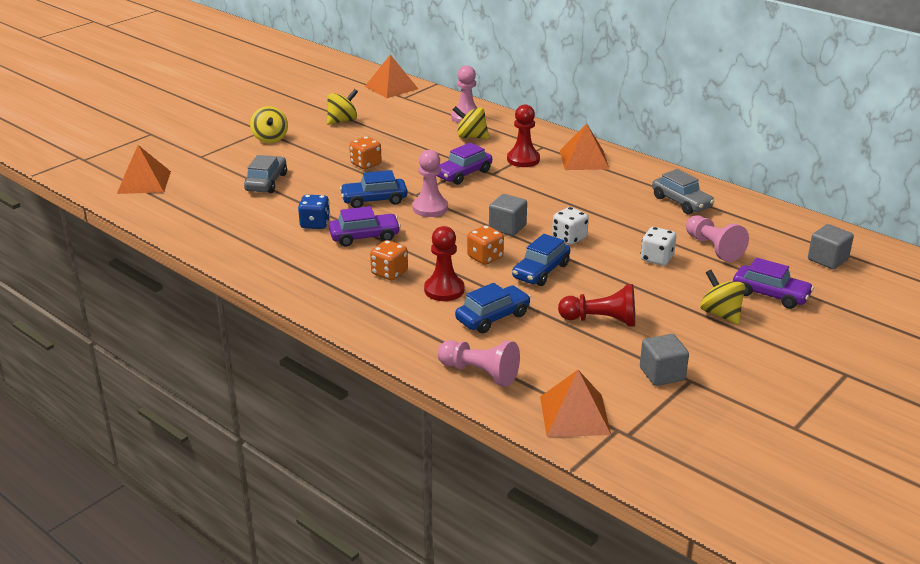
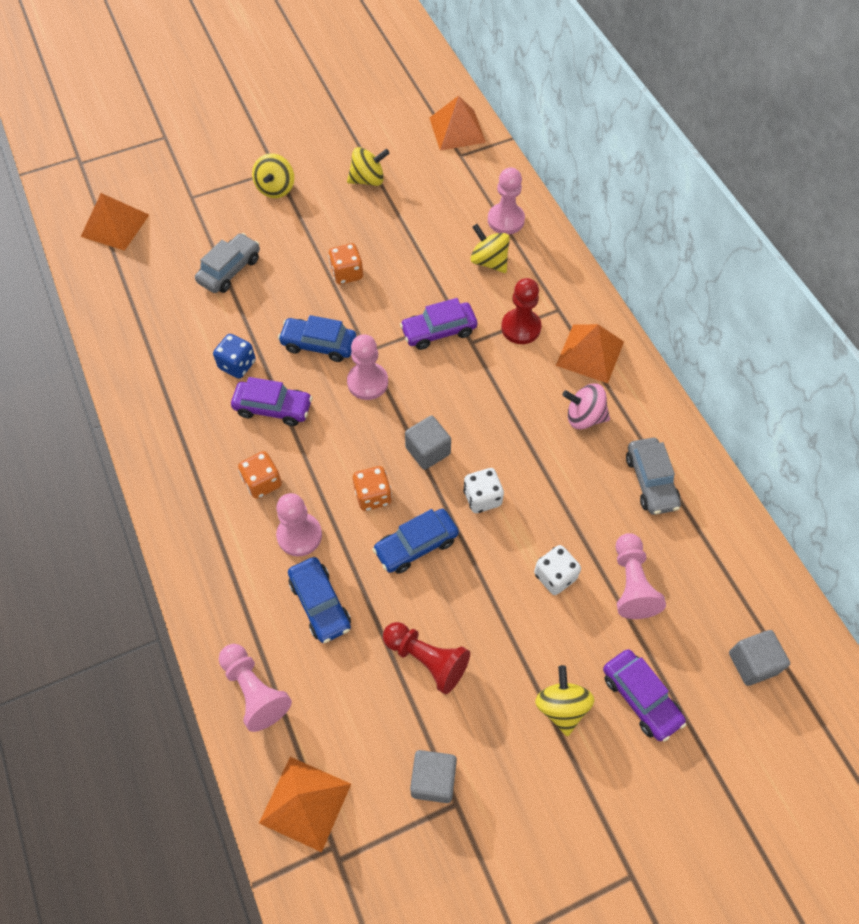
camera: 25 degrees right, 30 degrees up
red pawn [424,226,464,301] -> pink pawn [276,493,322,556]
blue car [455,283,531,333] -> blue car turned 75 degrees clockwise [288,557,351,643]
none -> pink spinning top [562,384,610,429]

